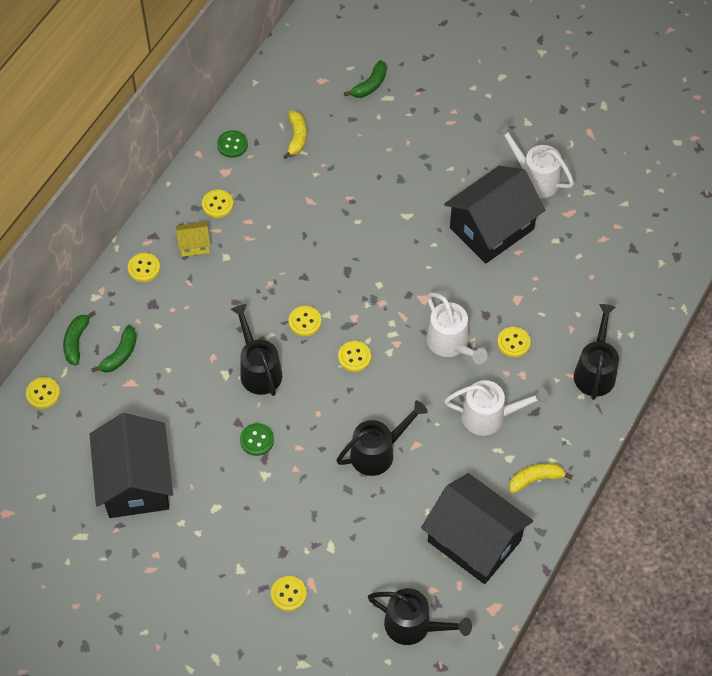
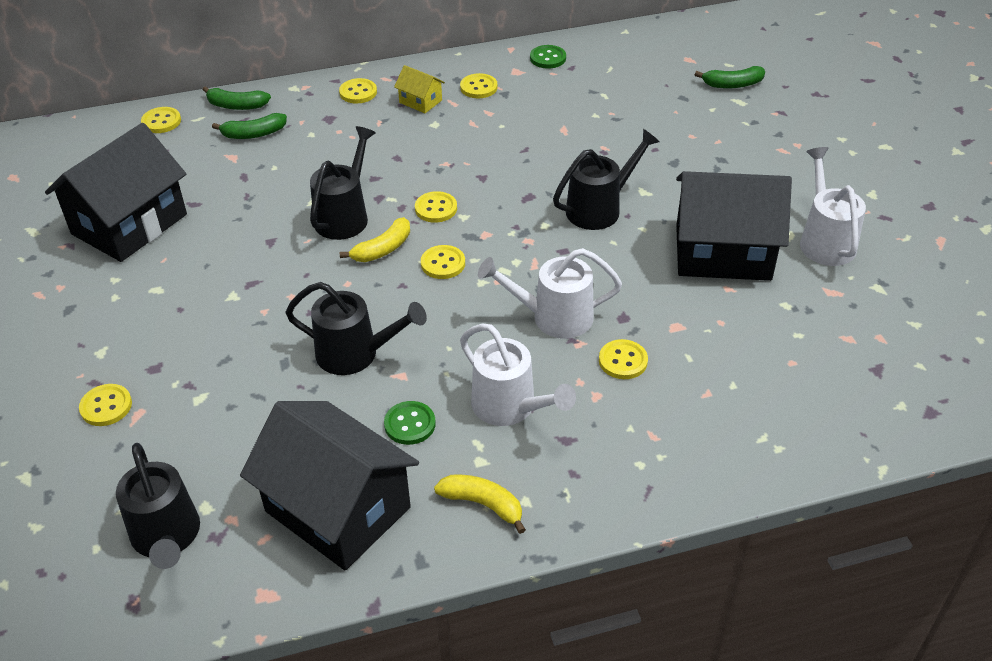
camera: 45 degrees right, 15 degrees down
green banana [63,311,95,365] -> green banana turned 135 degrees counterclockwise [203,86,271,110]
green button [240,423,274,456] -> green button moved to [384,401,436,445]
yellow banana [283,111,307,159] -> yellow banana moved to [340,217,410,262]
black house [421,473,533,584] -> black house turned 45 degrees counterclockwise [240,401,419,570]
white watering can [427,292,488,364] -> white watering can turned 75 degrees clockwise [478,248,622,339]
black watering can [574,304,619,400] -> black watering can moved to [553,129,660,230]

